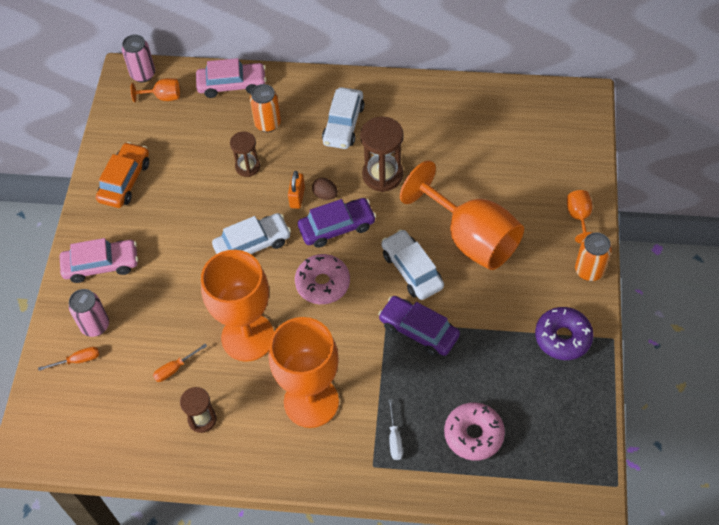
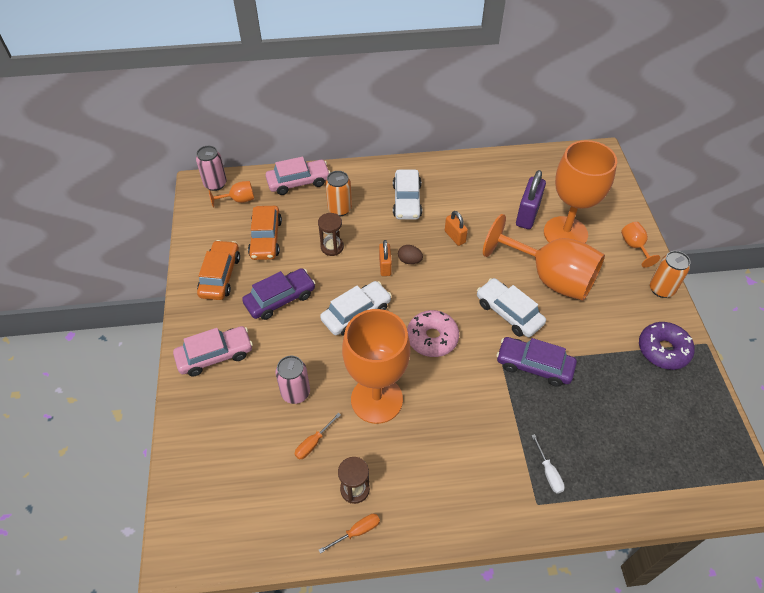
camera: 15 degrees left, 5 degrees down
orange screwdriver [38,347,99,371] -> orange screwdriver moved to [319,514,380,554]
pink can [69,289,109,337] -> pink can moved to [275,356,310,404]
orange goblet [269,317,339,428] -> orange goblet moved to [544,140,617,243]
purple car [298,198,376,248] -> purple car moved to [242,268,315,320]
brown hourglass [360,117,404,192] -> orange padlock [445,211,468,246]
pink donut [444,402,505,461] -> none
none -> orange car [248,206,282,260]
none -> purple padlock [516,170,546,229]

